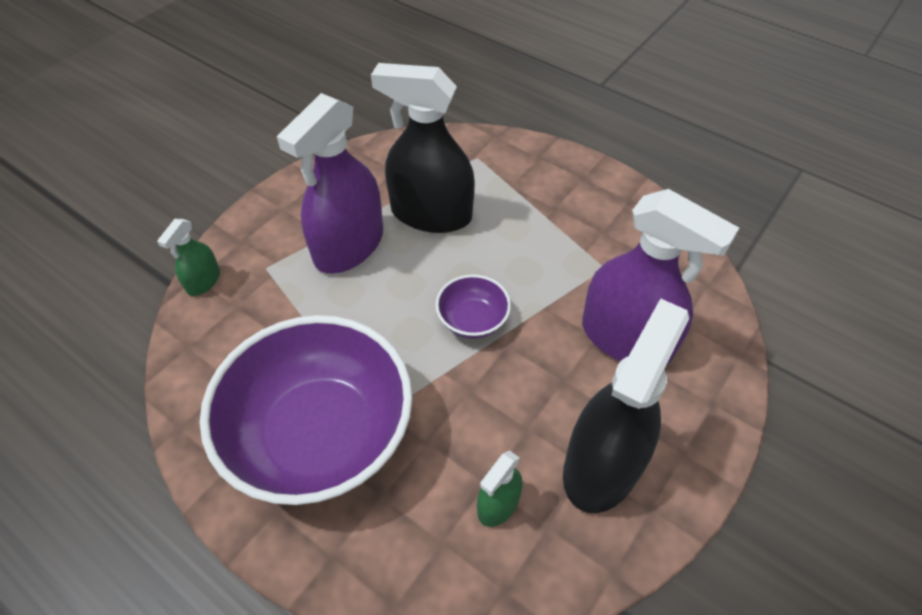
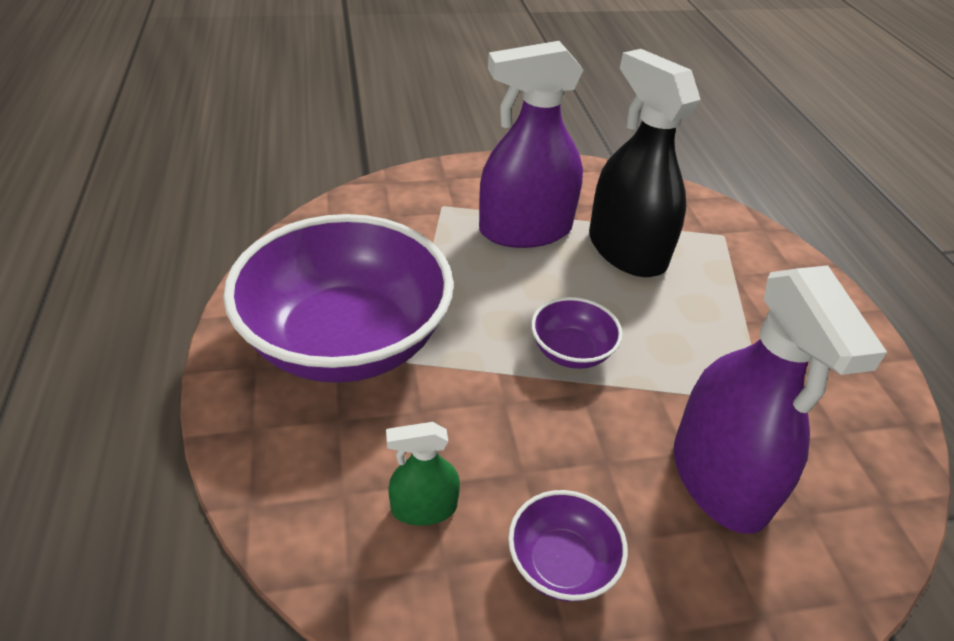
camera: 40 degrees right, 10 degrees down
green spray bottle [157,219,220,296] -> none
black spray bottle [563,298,689,513] -> purple bowl [508,490,628,602]

